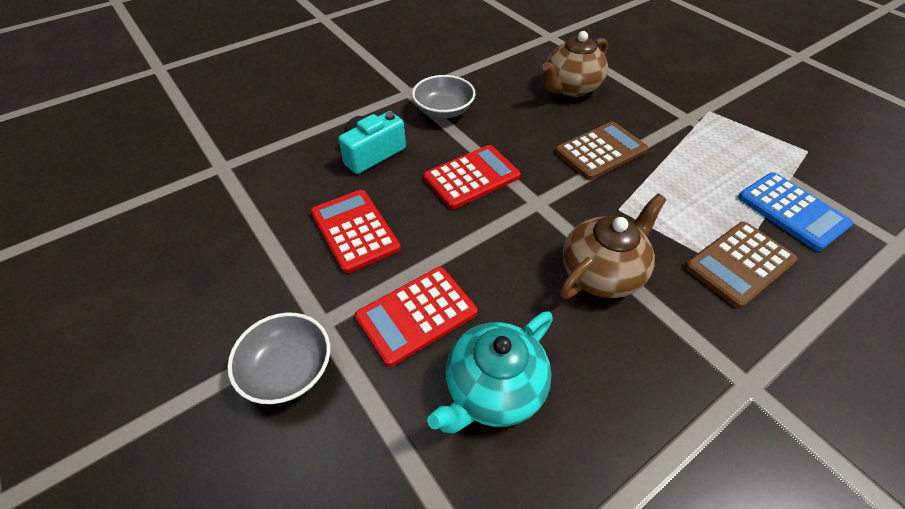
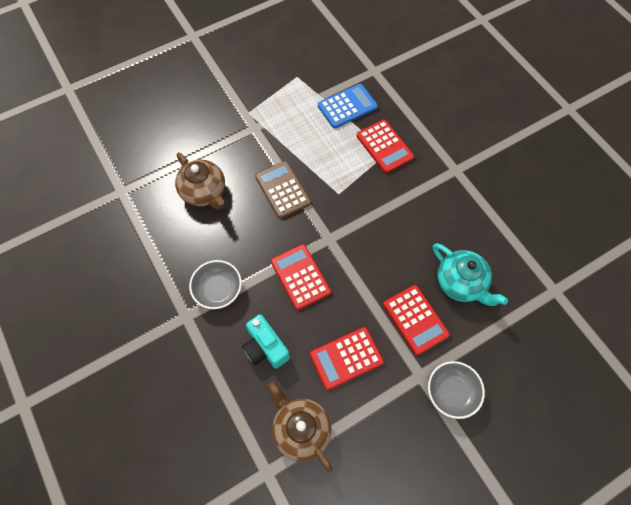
camera: 85 degrees left, 15 degrees up
brown teapot [559,194,667,299] -> brown teapot moved to [268,382,333,472]
brown calculator [685,222,798,309] -> red calculator [357,119,414,173]

